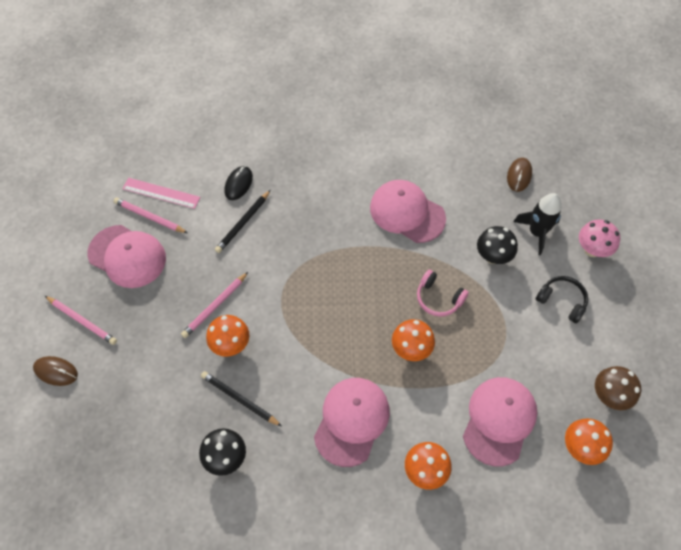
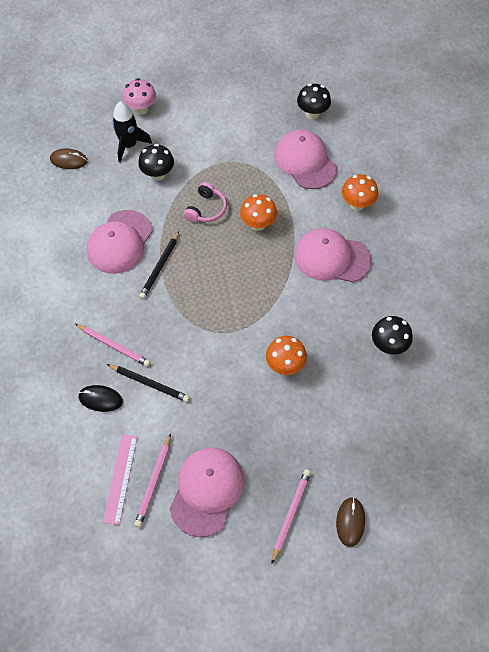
camera: 100 degrees left, 0 degrees up
pink pencil [181,272,248,338] -> pink pencil moved to [75,324,151,367]
black pencil [201,371,282,427] -> black pencil moved to [139,232,179,299]
pink cap [463,377,537,466] -> pink cap turned 45 degrees clockwise [274,129,337,189]
black headphones [536,276,588,324] -> none
orange mushroom [565,418,613,465] -> black mushroom [297,84,331,119]
brown mushroom [595,366,641,410] -> none

